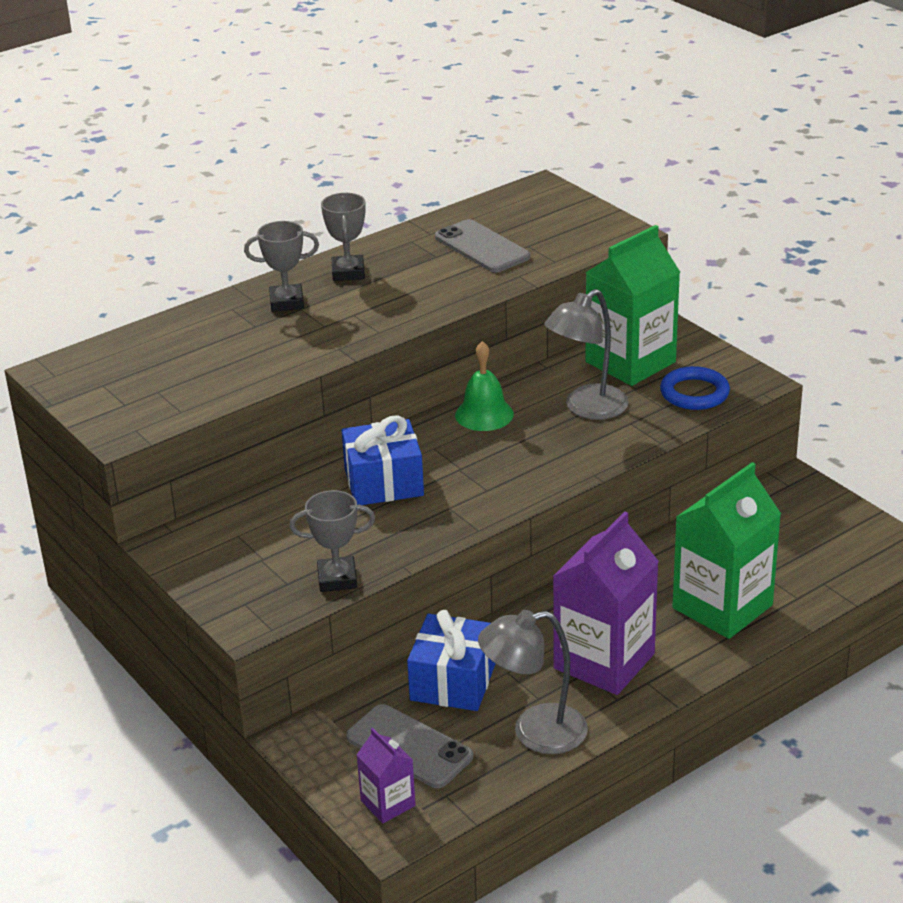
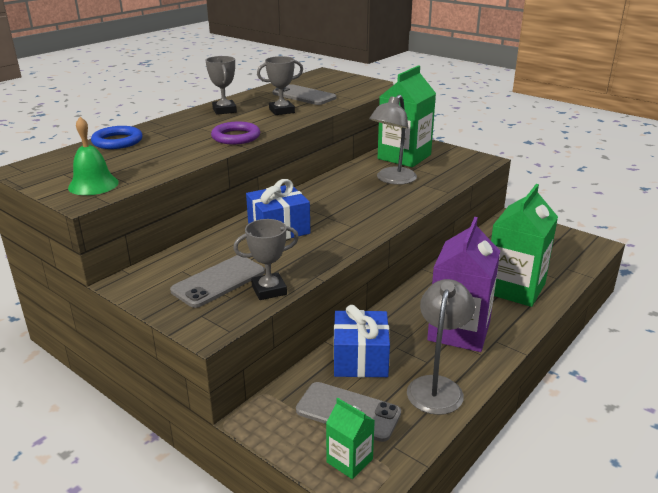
camera: 15 degrees left, 5 degrees down
grey trophy [244,221,319,312] -> grey trophy moved to [257,56,303,115]
purple carton [357,728,415,823] -> green carton [326,398,375,479]
green bell [455,341,514,431] -> green bell moved to [68,117,119,195]
grey lamp [478,610,588,754] -> grey lamp turned 135 degrees clockwise [407,279,475,415]
blue ring [660,366,730,410] -> blue ring moved to [91,126,142,149]
none -> grey phone [170,255,265,308]
none -> purple ring [211,122,260,144]

